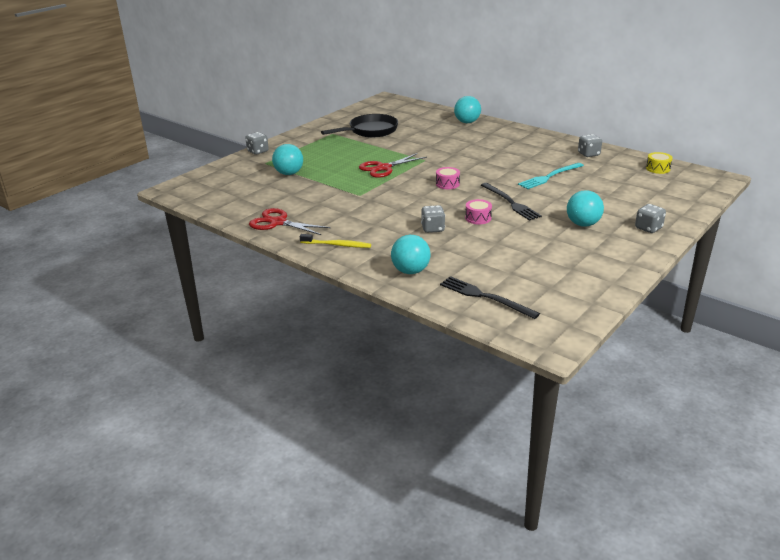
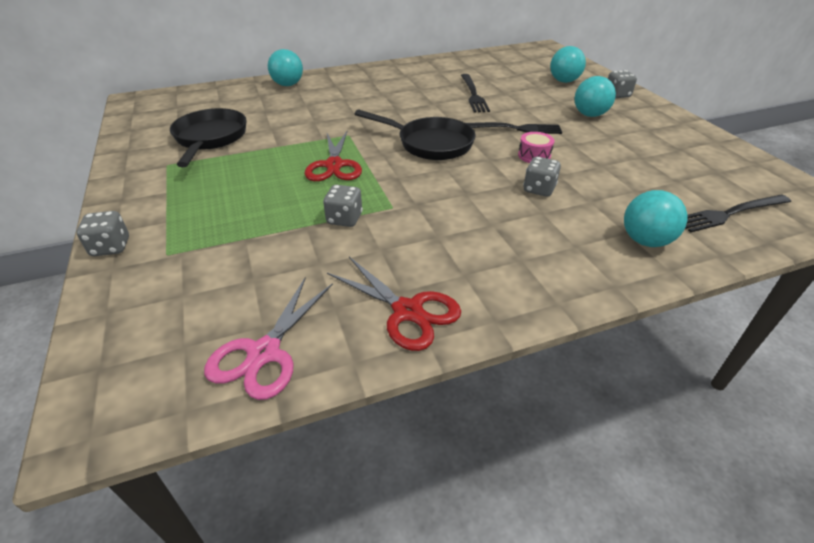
camera: 60 degrees left, 10 degrees up
red scissors [249,208,330,235] -> red scissors turned 105 degrees counterclockwise [327,257,461,351]
turquoise ball [272,144,303,175] -> turquoise ball moved to [550,46,586,83]
yellow toothbrush [300,234,371,248] -> none
pink drum [436,167,460,189] -> black pan [355,109,476,160]
turquoise fork [518,163,584,189] -> black fork [461,74,490,113]
grey dice [578,134,602,157] -> grey dice moved to [323,185,363,227]
yellow drum [646,152,673,174] -> none
none -> pink scissors [204,277,333,400]

